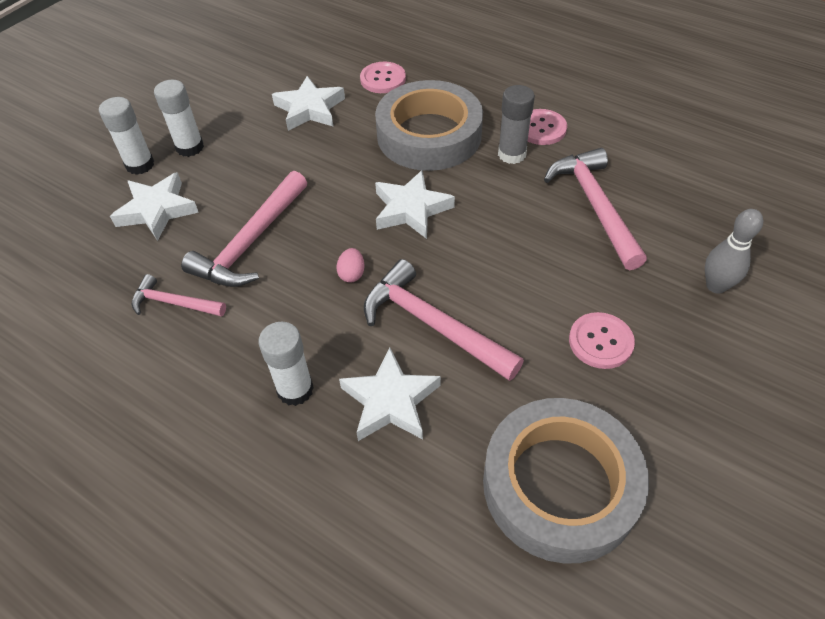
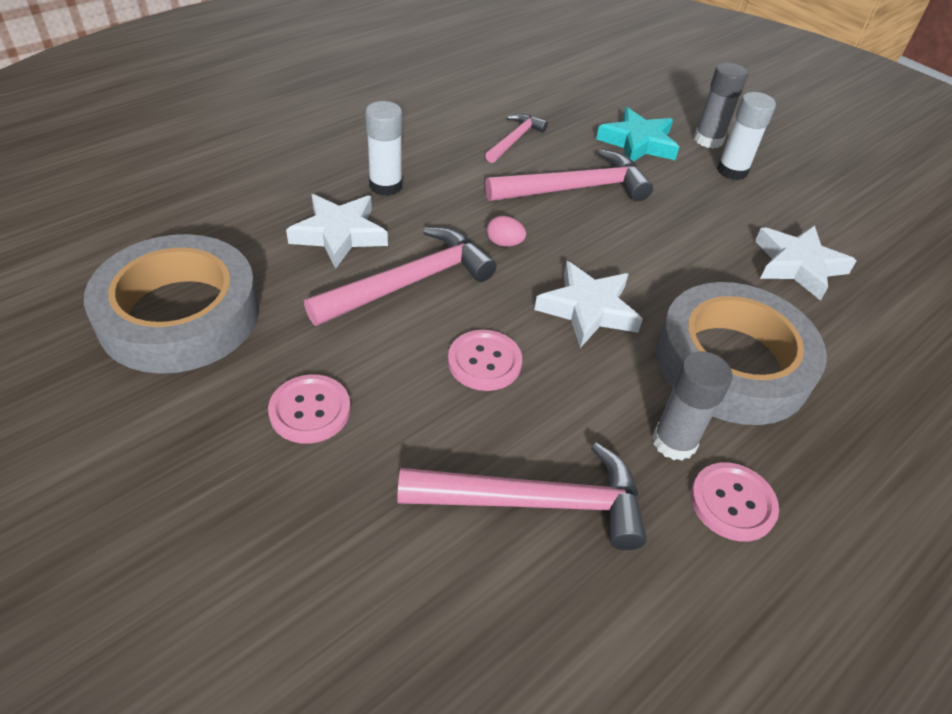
camera: 100 degrees right, 5 degrees down
white glue stick [99,97,154,175] -> grey glue stick [694,63,748,148]
white star [110,172,199,241] -> turquoise star [596,107,679,162]
pink hammer [181,171,307,287] -> pink hammer turned 120 degrees clockwise [485,149,653,201]
pink button [360,62,406,93] -> pink button moved to [448,330,522,391]
grey bowling pin [705,209,763,294] -> none

